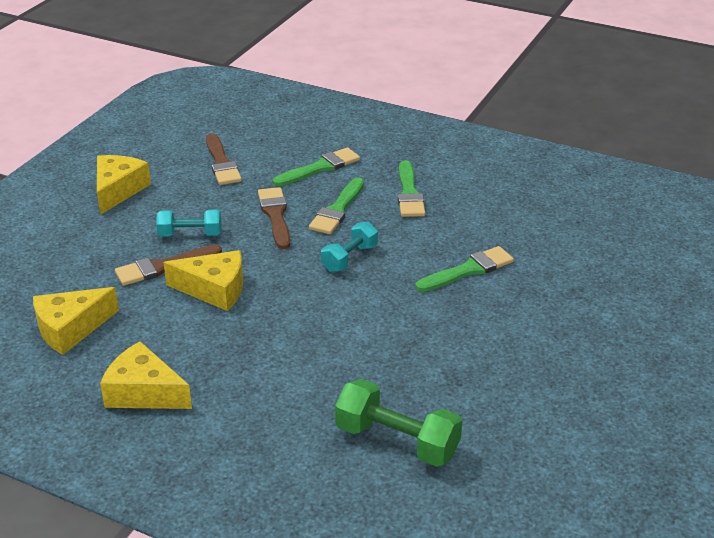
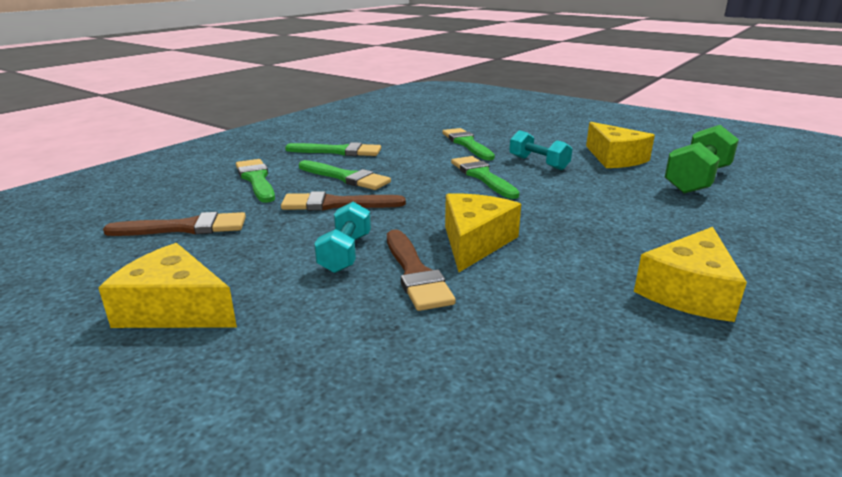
camera: 80 degrees left, 10 degrees down
yellow cheese [33,287,119,355] -> yellow cheese moved to [586,122,655,168]
turquoise dumbbell [321,221,378,272] -> turquoise dumbbell moved to [509,130,572,170]
none -> green brush [451,156,520,199]

